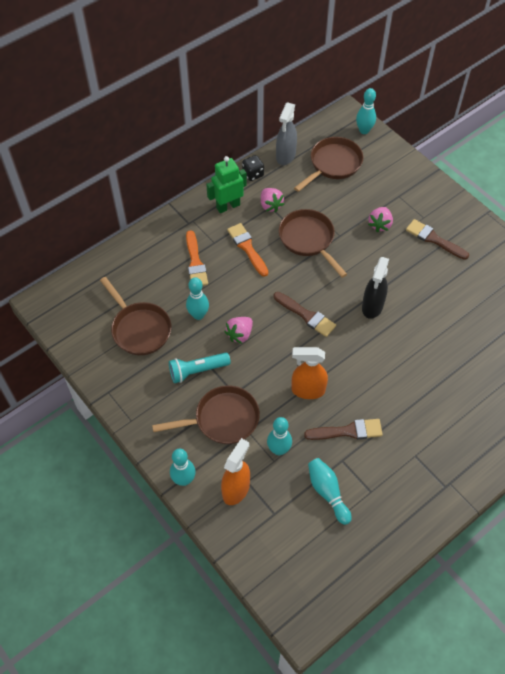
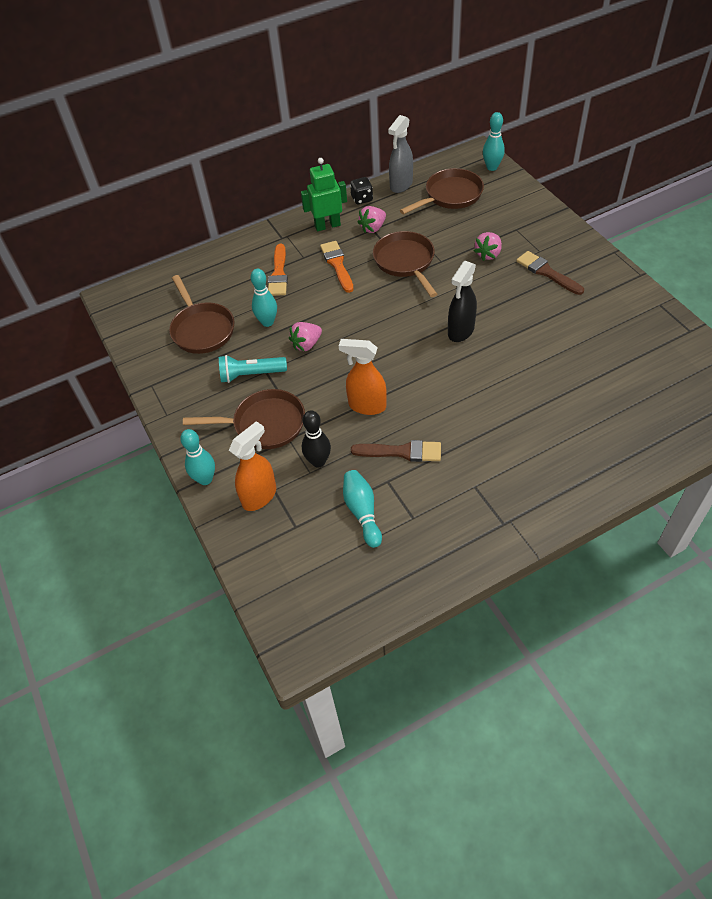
camera: 15 degrees right, 5 degrees down
pink strawberry [261,188,284,213] -> pink strawberry turned 60 degrees clockwise [358,206,386,233]
turquoise bowling pin [267,417,292,455] -> black bowling pin [302,410,331,468]
brown brush [274,292,336,337] -> none

